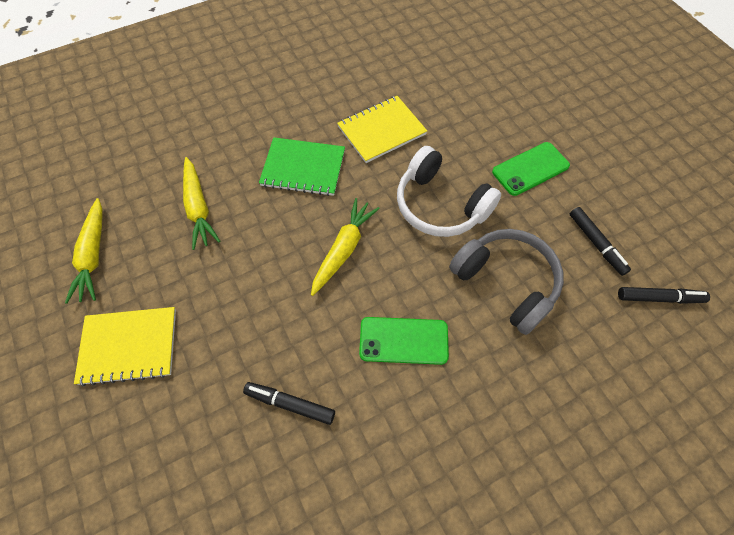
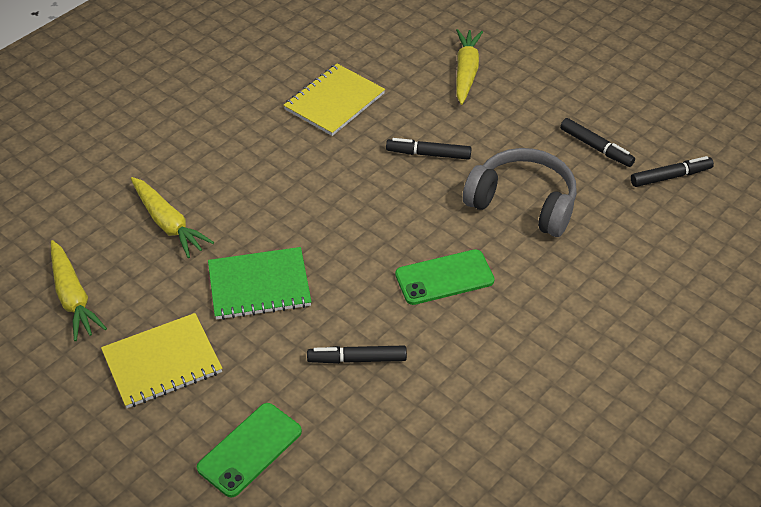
camera: 20 degrees left, 15 degrees down
green notebook [259,137,345,196] -> green notebook moved to [208,247,312,320]
yellow carrot [311,198,380,296] -> yellow carrot moved to [456,29,483,105]
white headphones [397,146,501,237] -> black marker [386,138,472,160]
green phone [492,142,570,196] -> green phone moved to [197,403,302,497]

